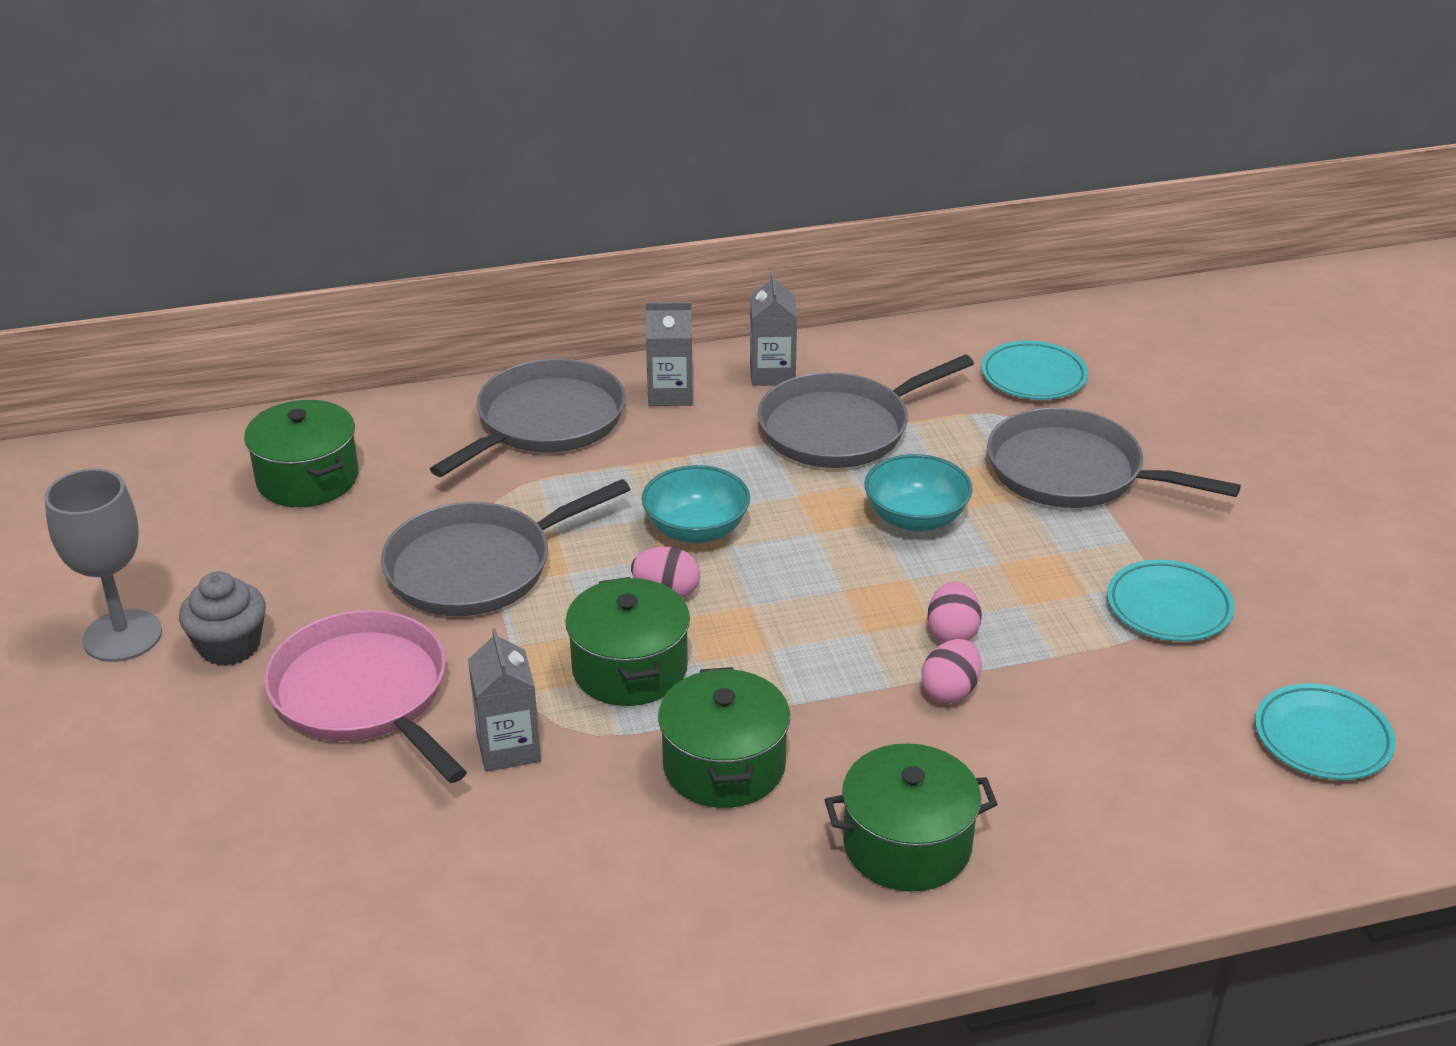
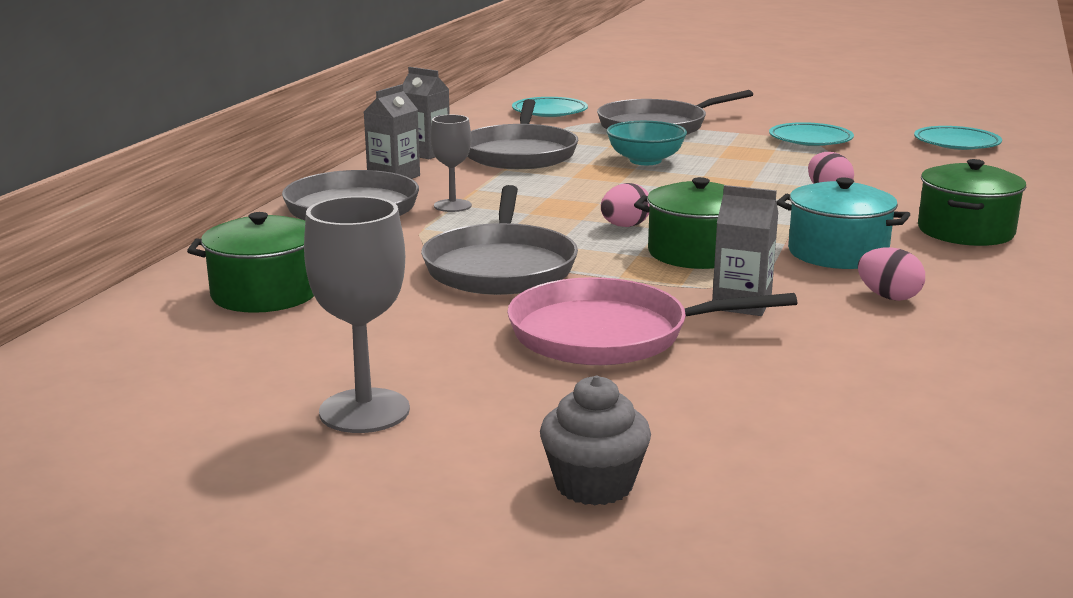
camera: 55 degrees left, 15 degrees down
grey cupcake [179,571,266,666] -> grey cupcake moved to [540,376,651,505]
turquoise bowl [642,465,750,543] -> none
green pot [658,667,790,808] -> turquoise pot [777,177,910,269]
pink egg [928,581,982,643] -> pink egg moved to [858,247,925,301]
none -> grey goblet [430,115,472,212]

